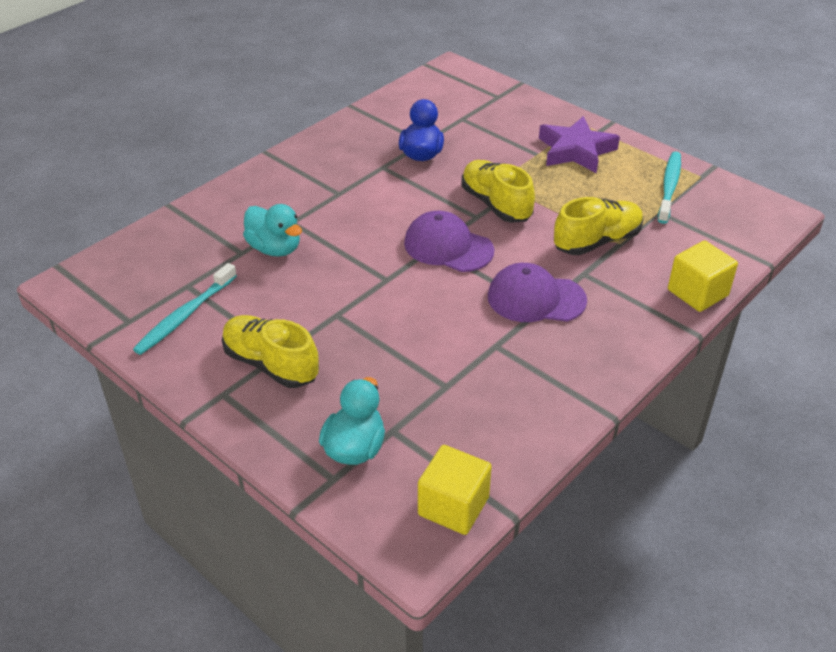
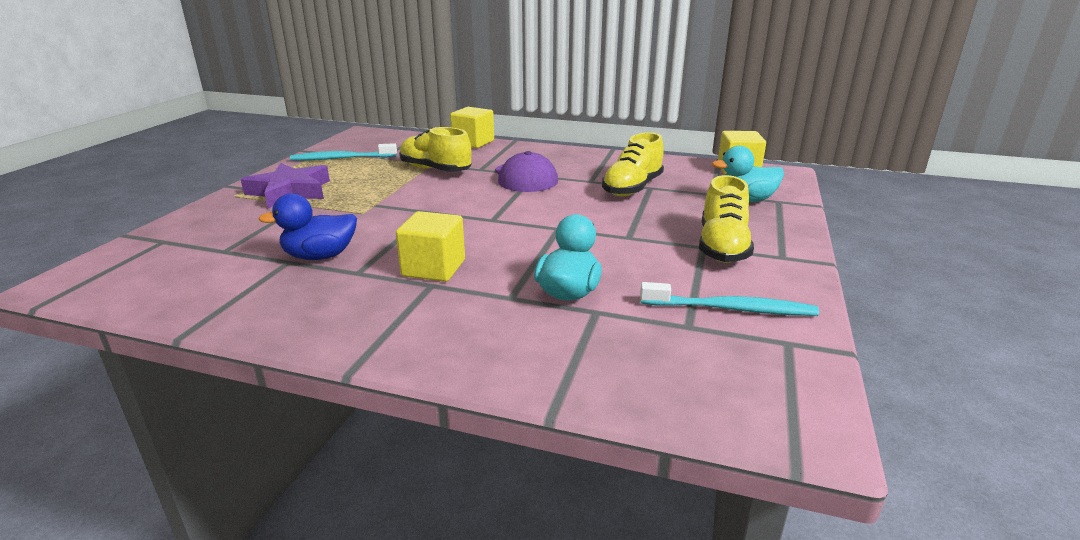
camera: 115 degrees left, 15 degrees down
purple cap [404,211,494,272] -> none
yellow shoe [462,160,535,223] -> yellow shoe moved to [602,132,664,196]
none -> yellow cube [396,211,465,282]

